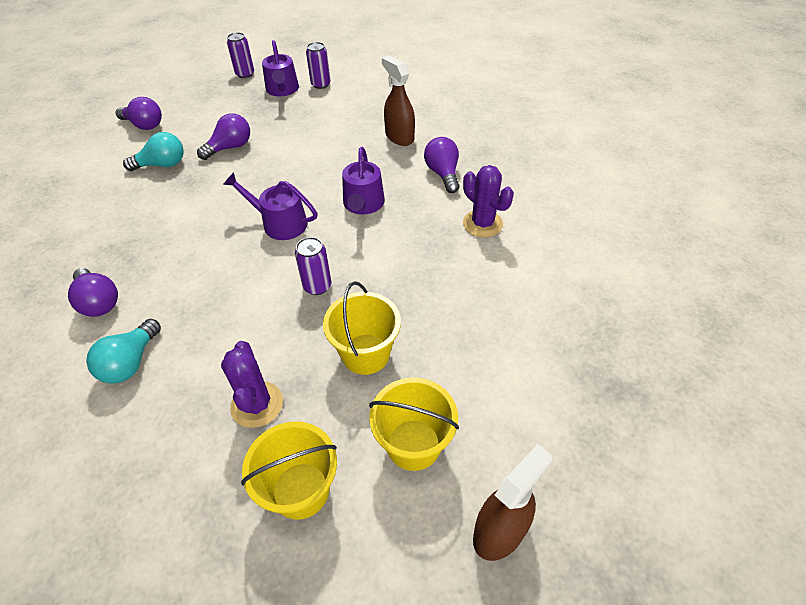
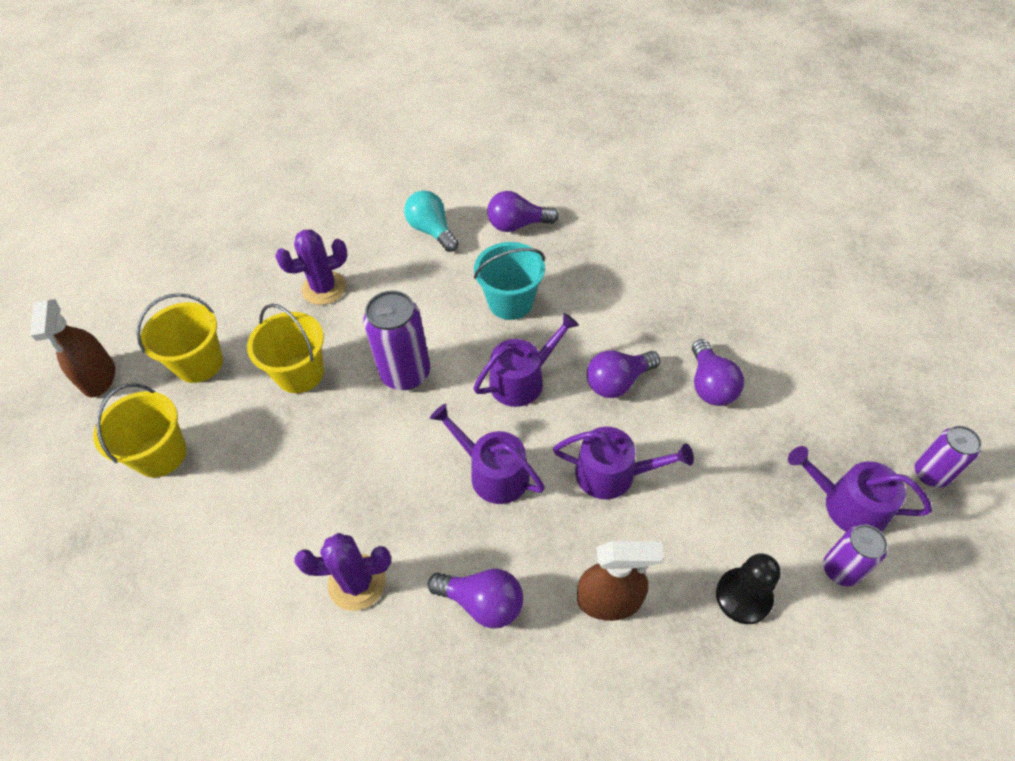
camera: 125 degrees right, 5 degrees up
purple light bulb [115,97,162,130] -> purple light bulb moved to [587,350,660,398]
turquoise light bulb [123,132,184,171] -> none
purple cactus [221,341,283,428] -> purple cactus turned 45 degrees counterclockwise [275,229,348,305]
yellow bucket [241,421,337,520] -> yellow bucket moved to [93,384,187,478]
purple can [295,237,331,295] -> purple can [363,290,430,390], size x1.62
none -> turquoise bucket [474,242,545,320]
none -> purple watering can [553,427,694,499]
none -> black pawn [716,553,781,624]

